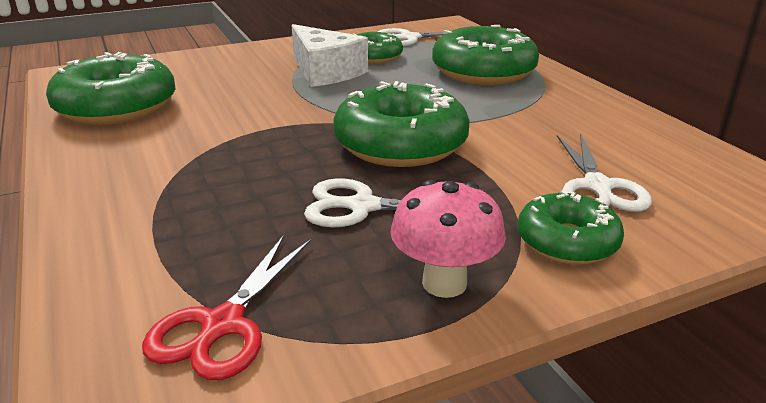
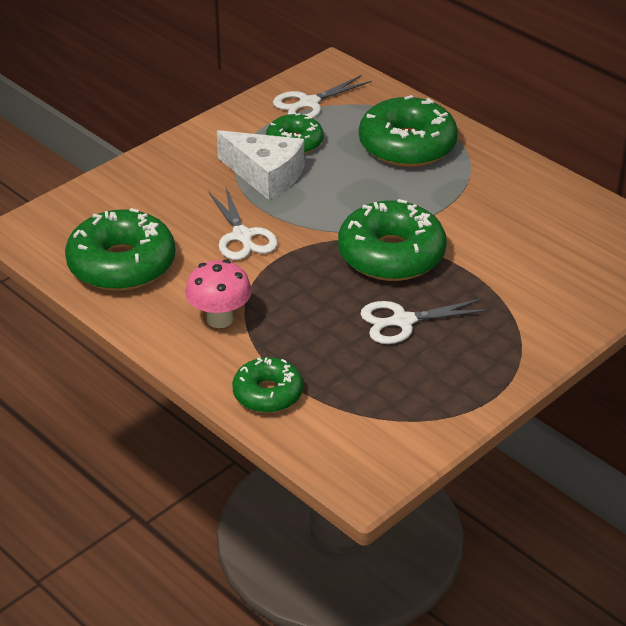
camera: 20 degrees left, 10 degrees up
red scissors [142,235,311,380] -> none
pink mushroom [390,180,506,298] -> pink mushroom moved to [185,259,252,328]
green donut [517,190,624,265] -> green donut moved to [232,357,303,413]
white scissors [557,133,652,212] -> white scissors moved to [208,188,278,260]

